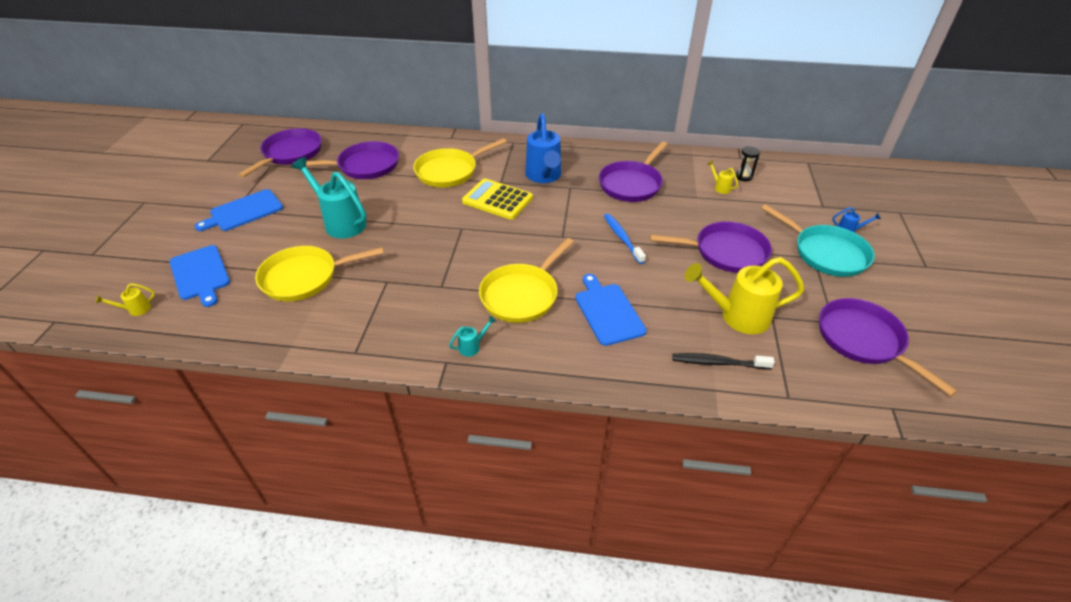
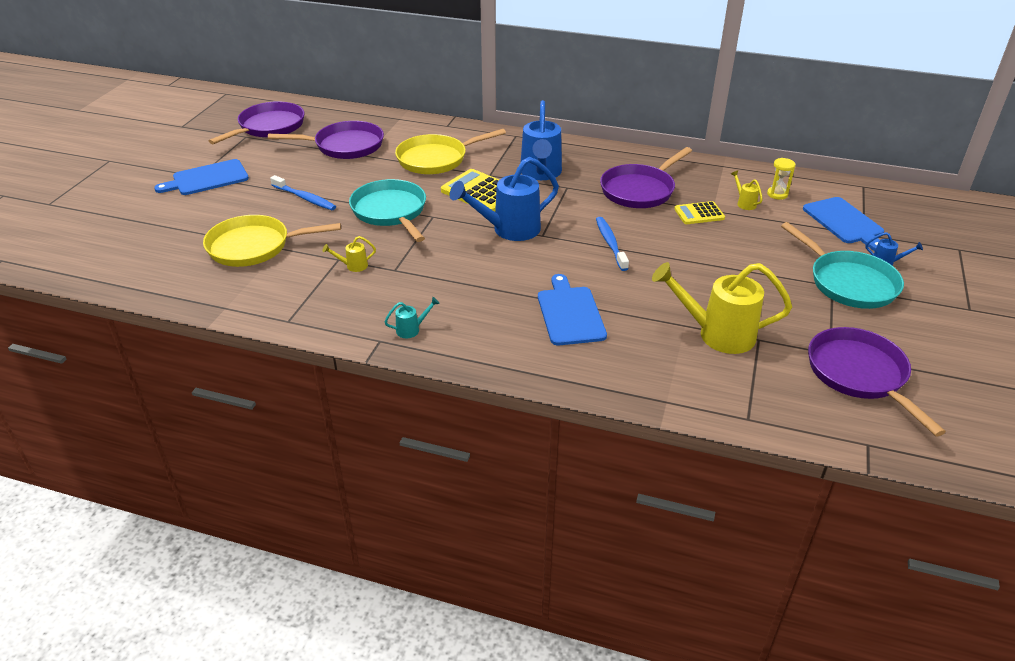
camera: 10 degrees right, 5 degrees down
yellow watering can [96,283,155,316] -> yellow watering can moved to [322,236,376,272]
blue cutting board [170,245,230,307] -> blue cutting board moved to [803,197,884,251]
turquoise watering can [291,157,367,239] -> blue toothbrush [270,175,336,210]
yellow pan [479,238,574,323] -> none
purple pan [650,221,772,273] -> none
black toothbrush [672,353,775,370] -> none
black hourglass [736,146,760,181] -> yellow hourglass [767,158,796,200]
none -> turquoise pan [349,179,426,242]
none -> blue watering can [450,157,559,241]
none -> yellow calculator [674,201,725,224]

